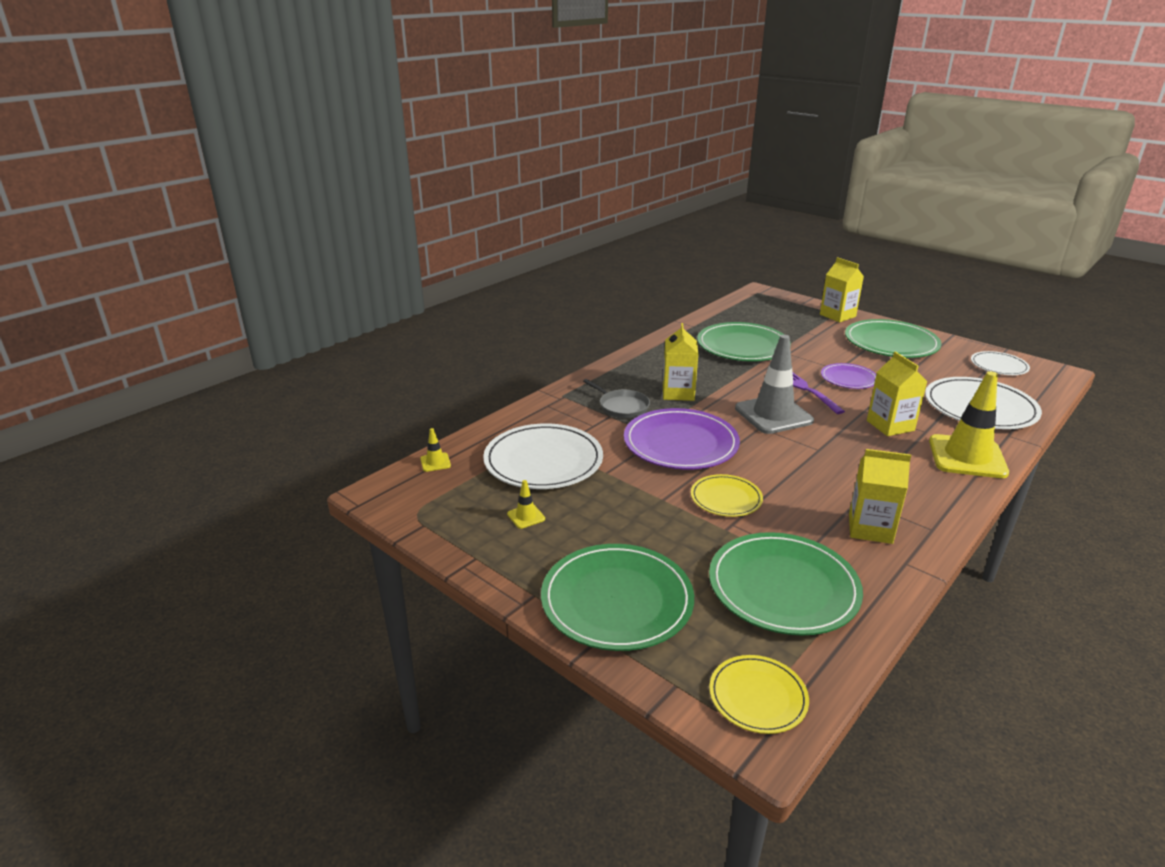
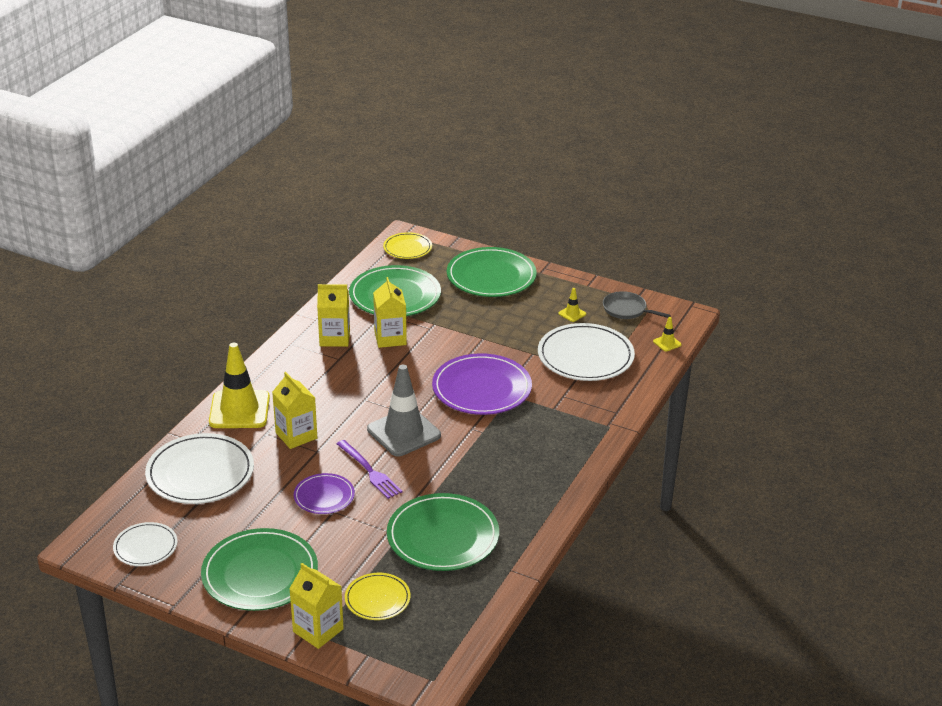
camera: 165 degrees right, 5 degrees up
grey pan [583,379,650,418] -> grey pan moved to [603,291,671,319]
yellow carton [663,323,698,401] -> yellow carton moved to [373,277,407,348]
yellow plate [691,474,763,517] -> yellow plate moved to [345,573,410,620]

